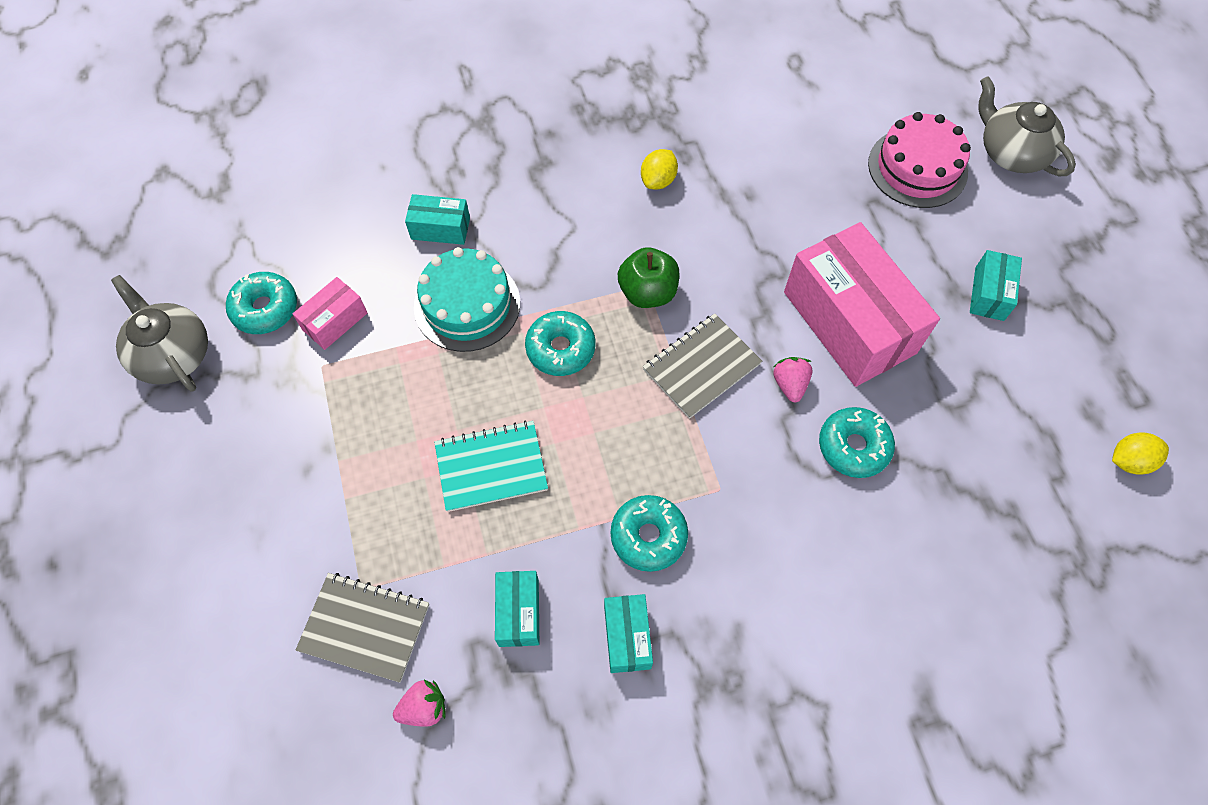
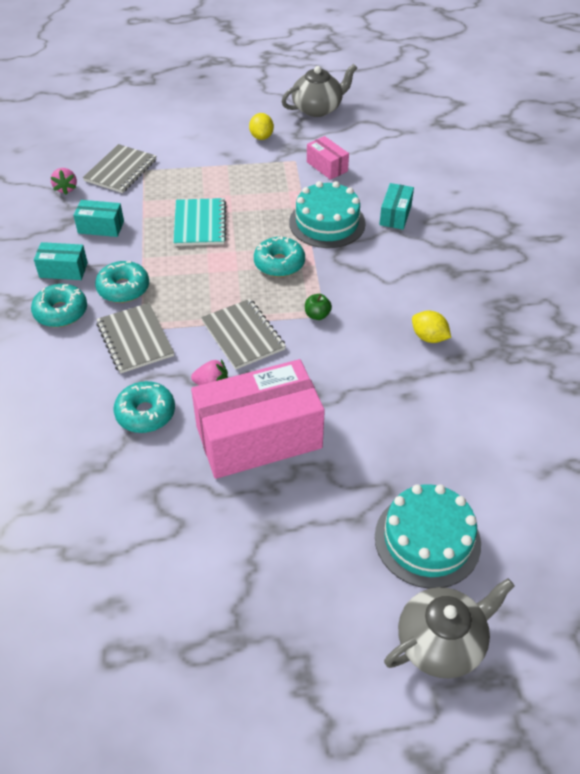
camera: 100 degrees right, 15 degrees down
turquoise donut [226,272,297,334] -> turquoise donut moved to [31,284,87,327]
green apple [618,247,679,308] -> green apple [305,294,332,320], size x0.55
pink cake [868,112,971,208] -> turquoise cake [375,484,481,589]
turquoise box [970,250,1022,321] -> none
yellow lemon [1112,432,1169,475] -> yellow lemon moved to [249,113,274,140]
none -> grey notebook [96,303,174,374]

